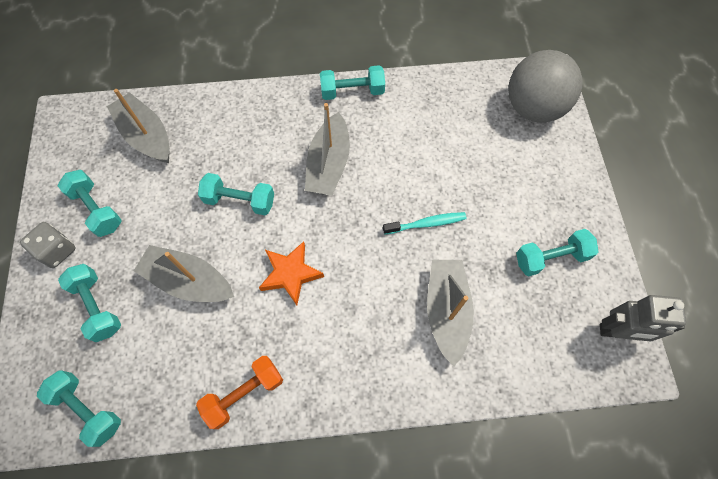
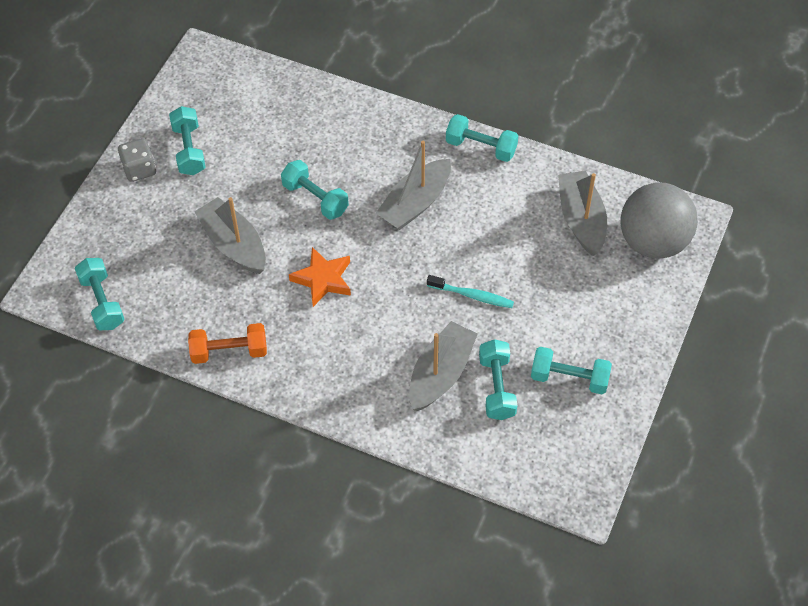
camera: 30 degrees right, 10 degrees down
turquoise dumbbell [58,264,121,342] -> turquoise dumbbell moved to [479,339,517,420]
grey boat [107,89,170,163] -> grey boat moved to [558,170,607,256]
grey robot [600,295,686,341] -> none

